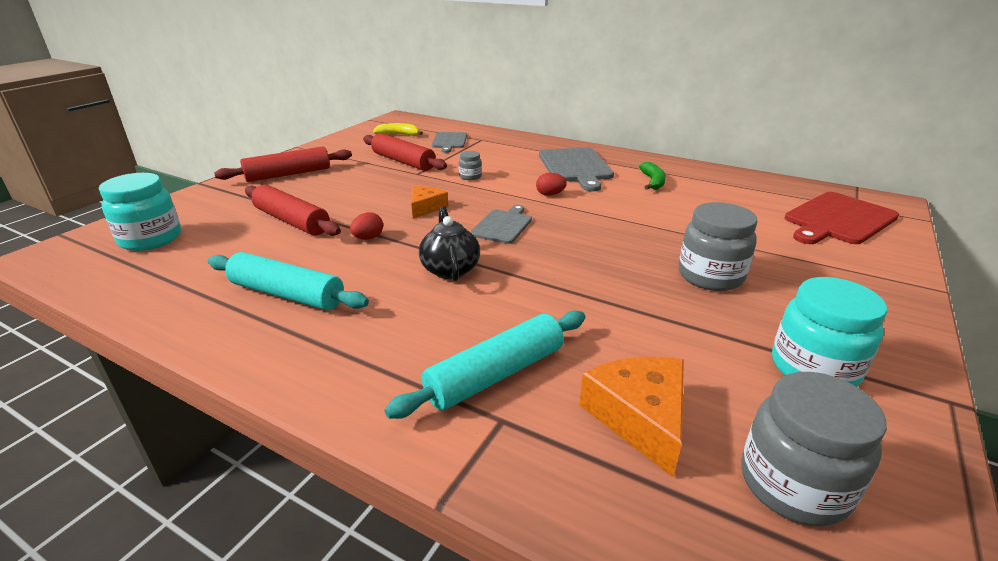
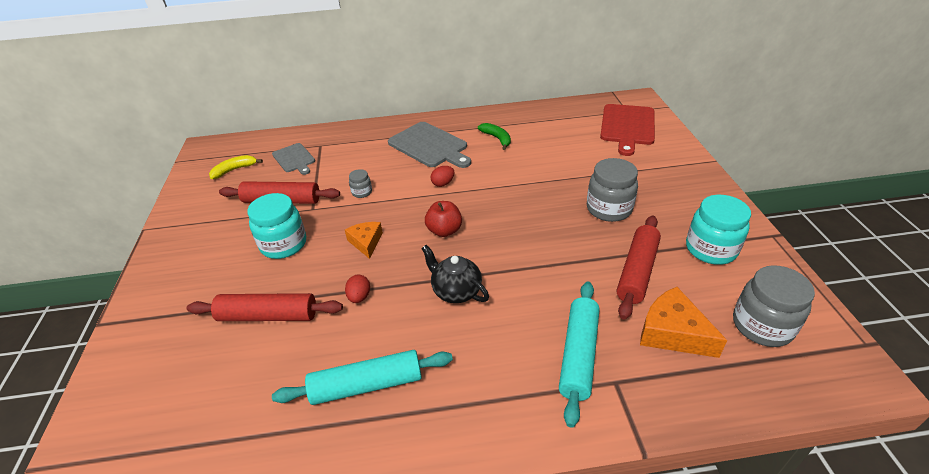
camera: 35 degrees left, 10 degrees up
turquoise jar [99,173,181,251] -> turquoise jar moved to [247,193,306,259]
red rolling pin [214,146,352,182] -> red rolling pin moved to [616,215,661,320]
grey cutting board [470,205,532,244] -> red apple [425,201,462,237]

